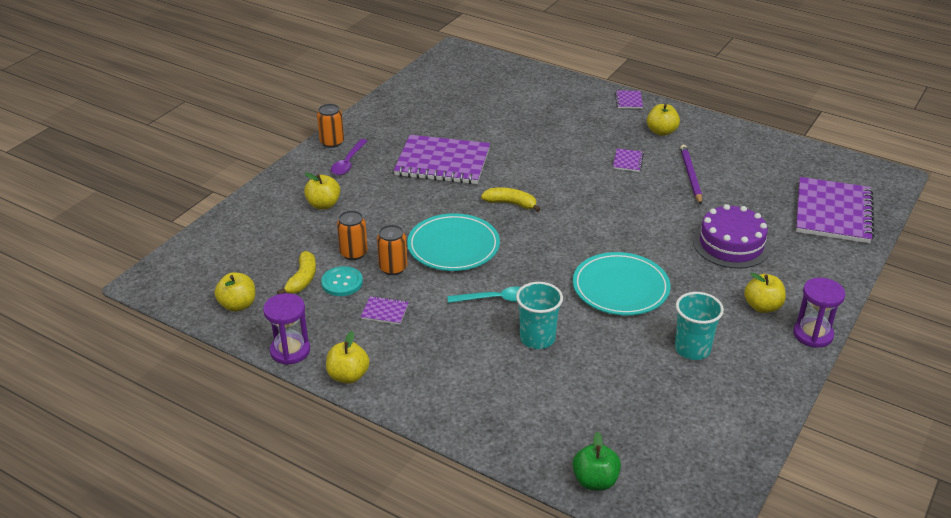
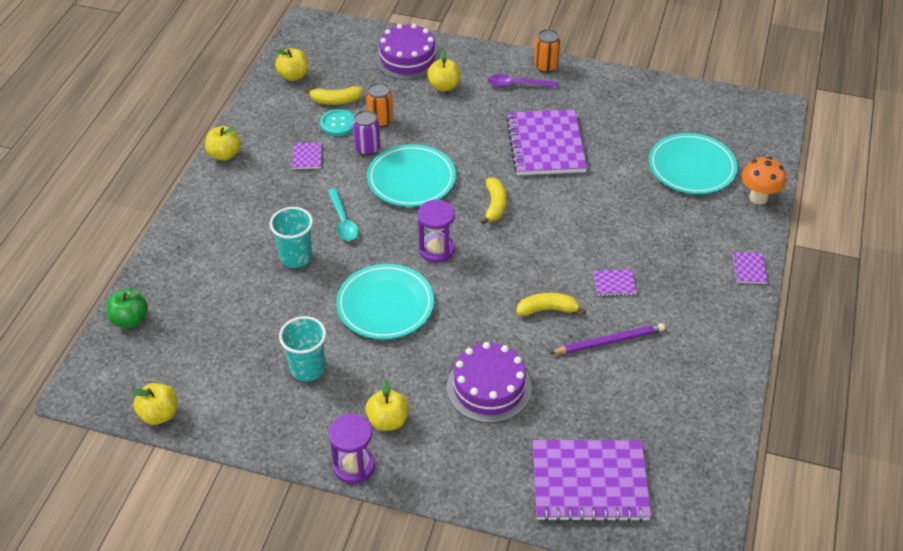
camera: 75 degrees right, 10 degrees up
purple hourglass [263,293,310,365] -> purple hourglass moved to [418,200,455,263]
orange can [377,225,407,275] -> purple can [352,110,380,156]
purple notebook [615,90,643,109] -> purple notebook turned 75 degrees counterclockwise [731,252,768,284]
yellow apple [647,104,680,136] -> yellow apple moved to [131,383,177,425]
none -> purple cake [375,24,440,80]
none -> yellow banana [517,293,586,316]
none -> turquoise plate [649,133,738,194]
none -> orange mushroom [742,157,786,205]

